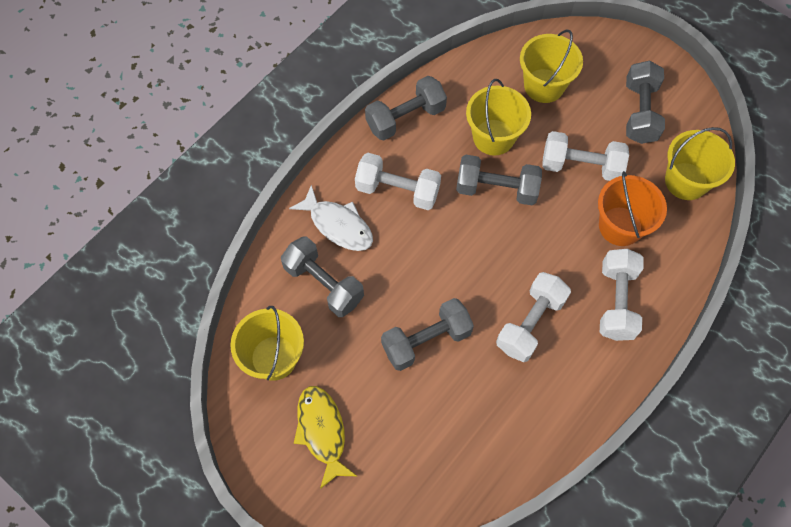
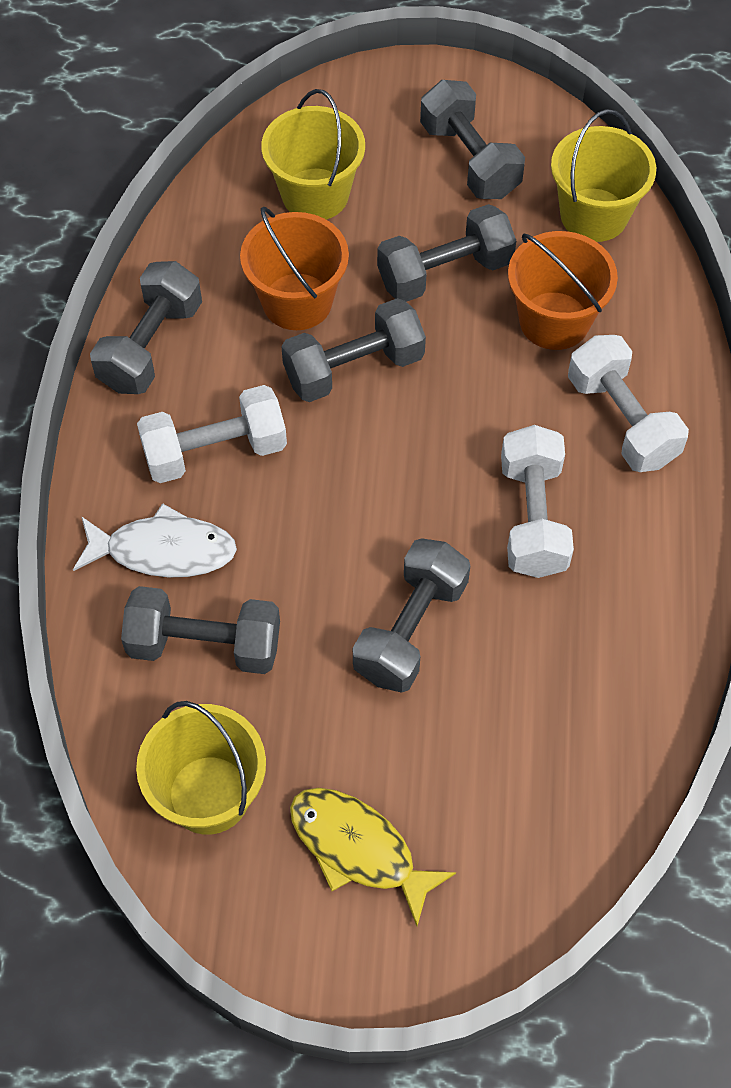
camera: 35 degrees left, 5 degrees down
yellow bucket [466,79,531,156] -> orange bucket [240,207,349,330]
white dumbbell [542,131,629,181] -> grey dumbbell [377,204,516,302]

